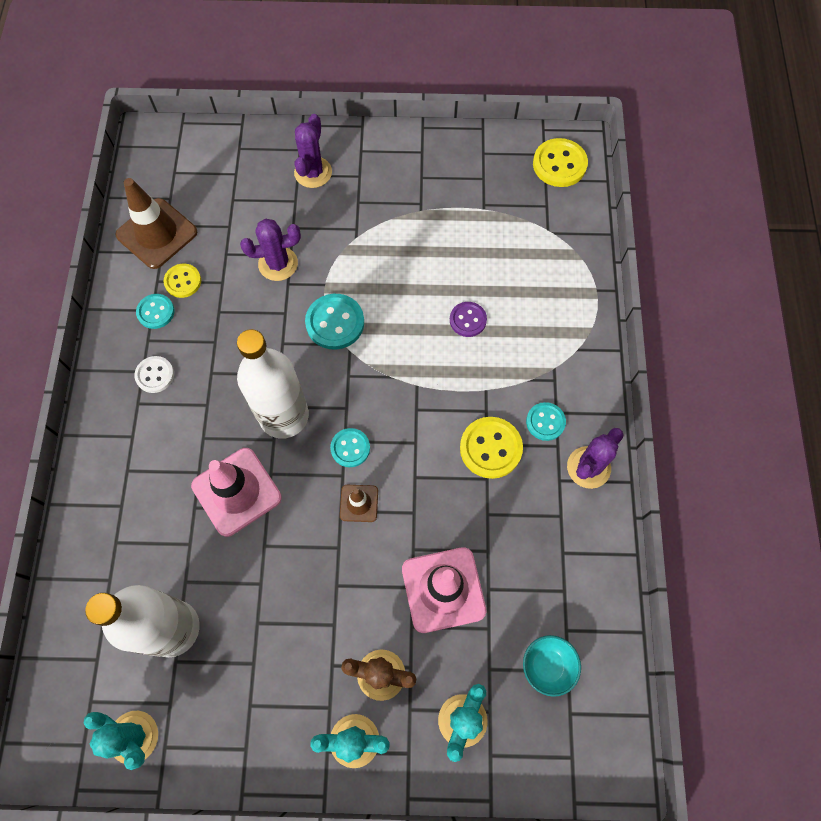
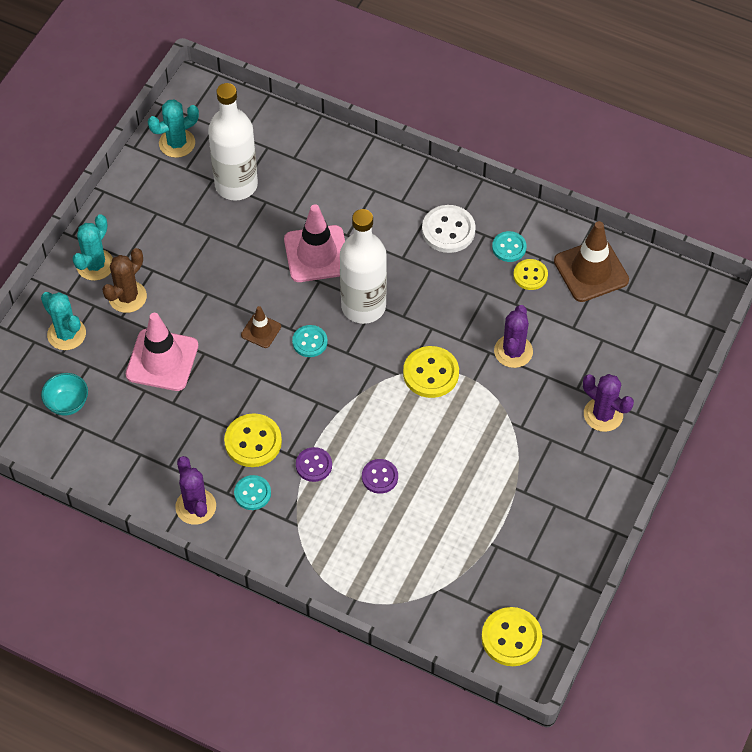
camera: 115 degrees right, 10 degrees down
white button [134,356,174,393] -> white button [422,205,476,253], size x1.58
turquoise button [305,294,364,350] -> yellow button [403,346,459,398]
none -> purple button [296,447,332,482]

